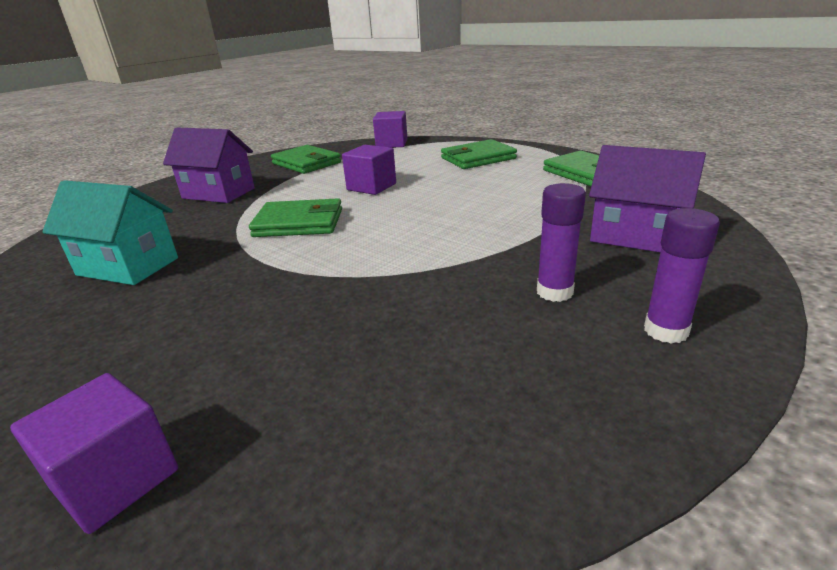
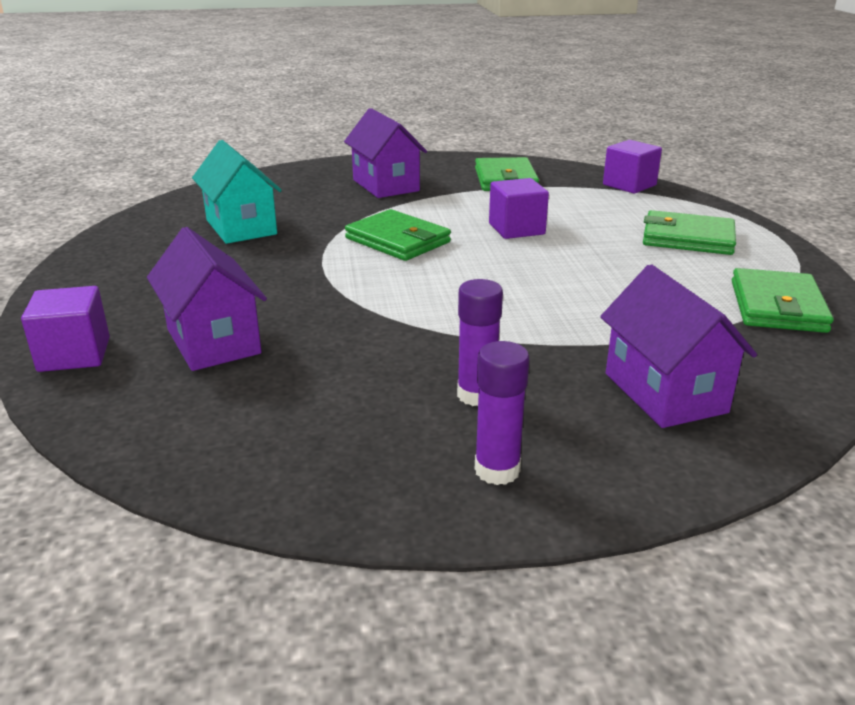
camera: 40 degrees right, 0 degrees up
none -> purple house [147,227,267,371]

